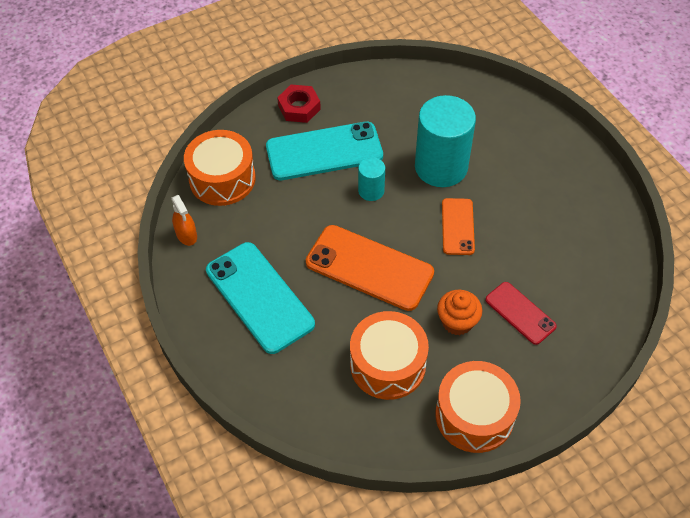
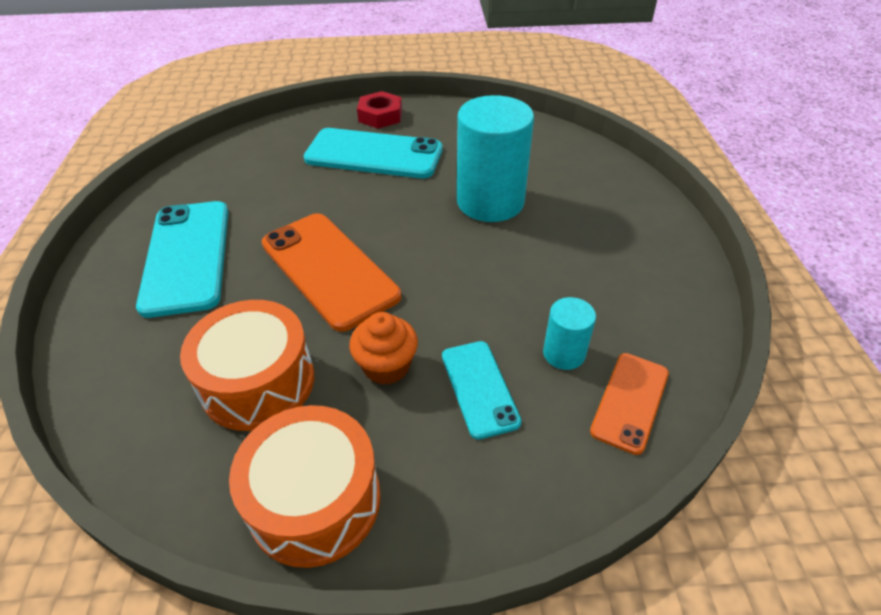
camera: 25 degrees right, 10 degrees down
orange spray bottle [171,195,197,246] -> none
orange drum [184,130,256,206] -> none
turquoise cylinder [358,157,385,201] -> turquoise cylinder moved to [543,297,596,370]
orange phone [442,198,475,255] -> orange phone moved to [590,353,669,455]
red phone [485,282,557,345] -> turquoise phone [442,341,522,439]

